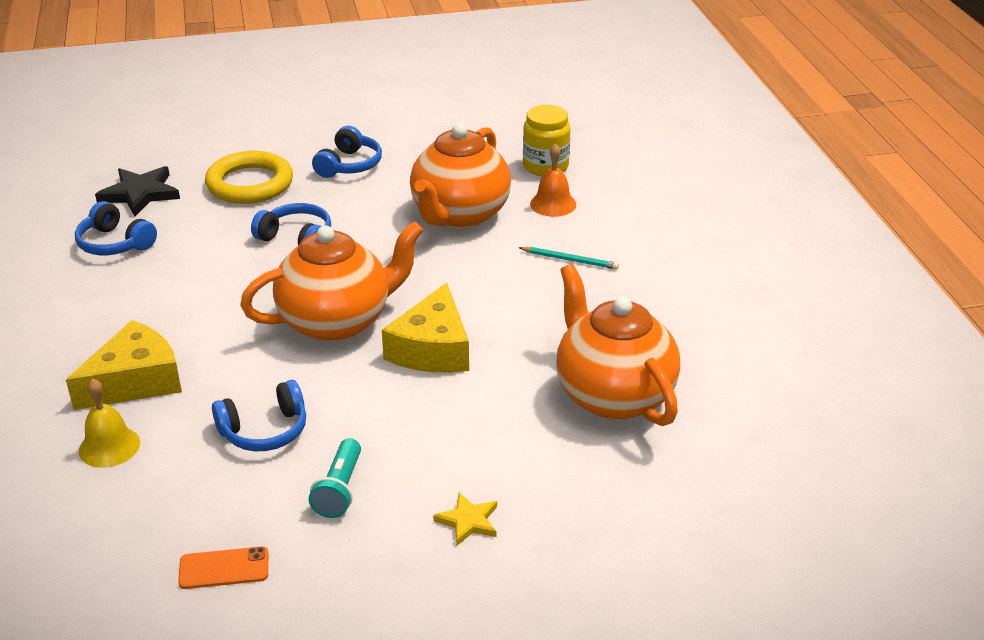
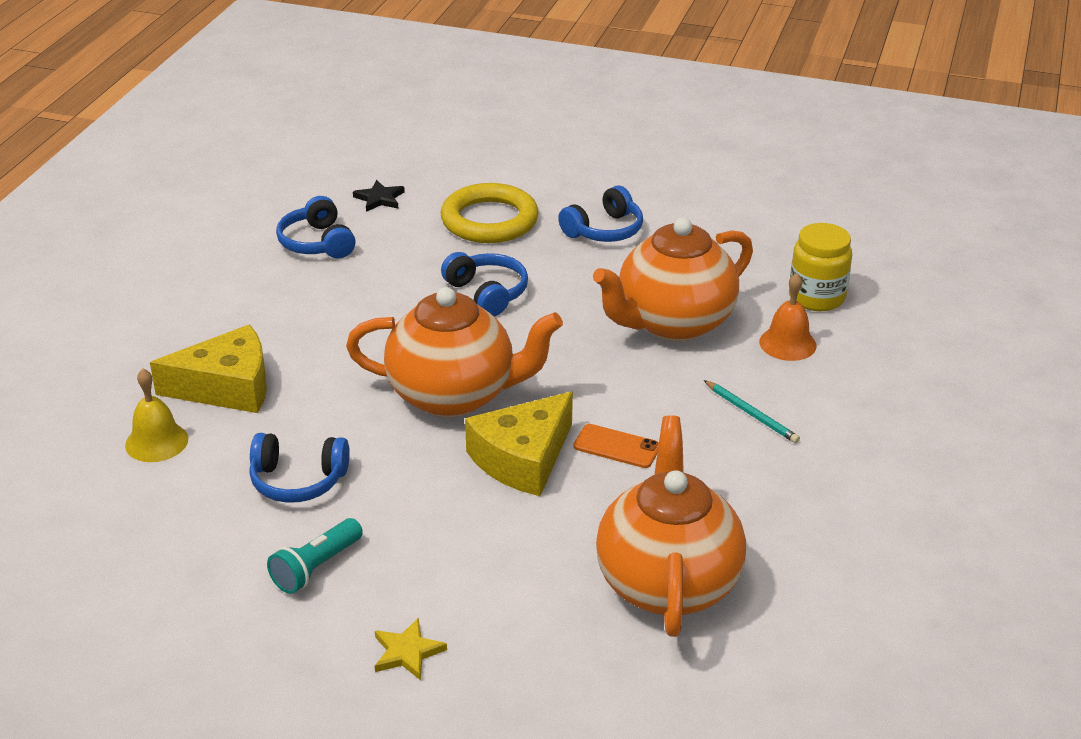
camera: 30 degrees right, 0 degrees up
black star [95,166,180,216] -> black star [353,180,405,212], size x0.59
orange phone [178,546,268,589] -> orange phone moved to [573,424,659,468]

